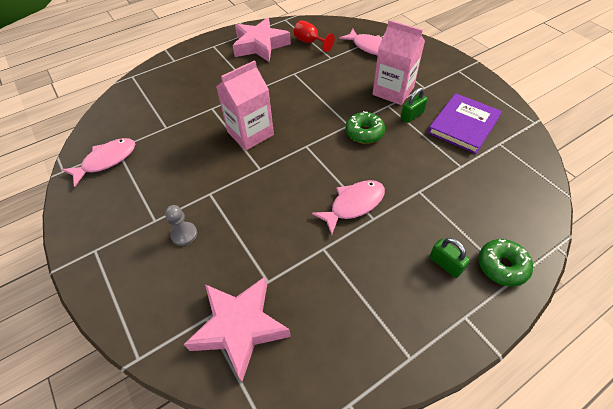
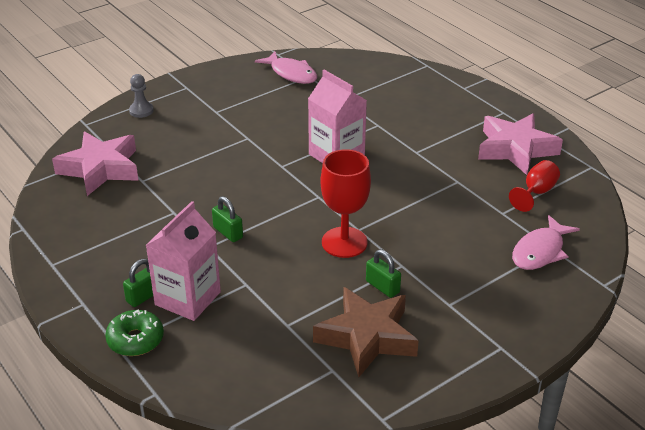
camera: 85 degrees right, 15 degrees down
grey pawn [165,205,197,246] -> grey pawn moved to [129,74,154,118]
pink fish [312,180,385,235] -> green padlock [212,196,243,242]
green donut [345,111,385,144] -> red goblet [320,149,371,258]
pink carton [373,20,425,105] -> pink carton moved to [146,201,221,321]
purple book [428,93,502,154] -> brown star [313,287,419,377]

